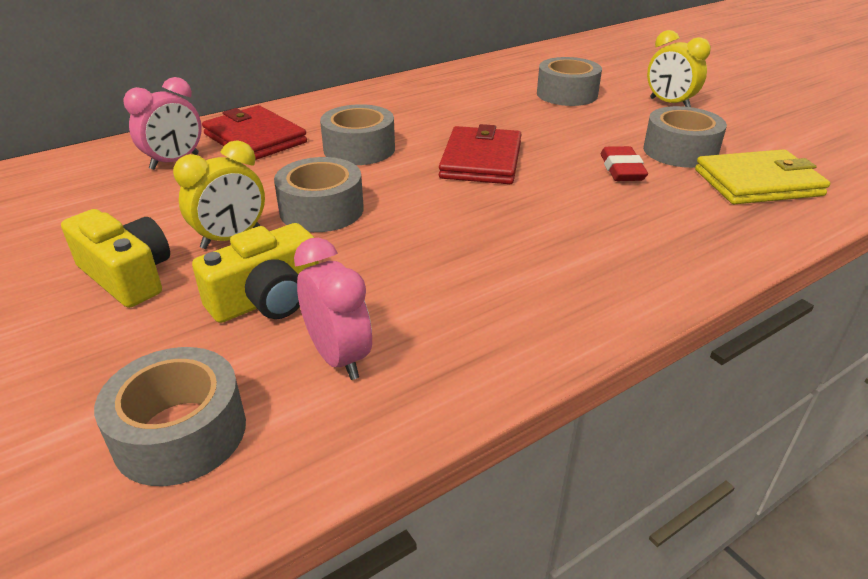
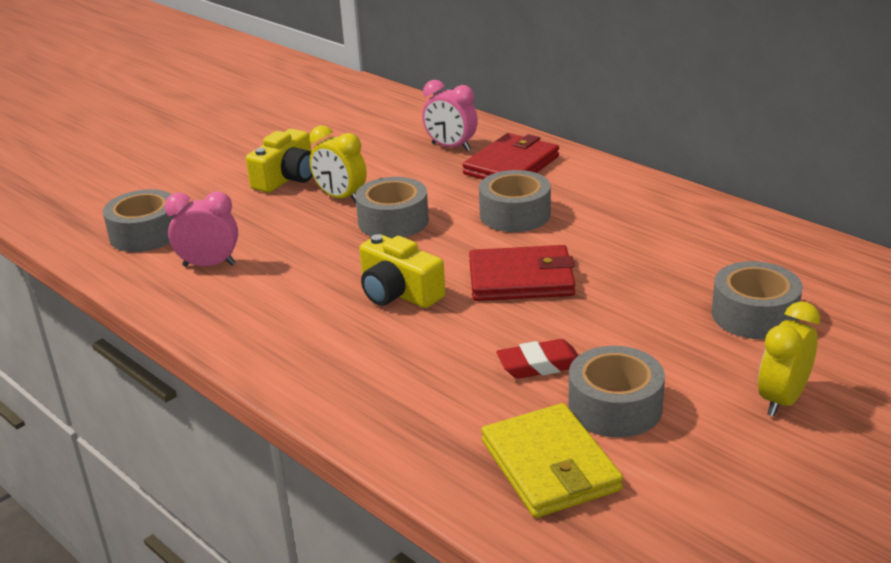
camera: 80 degrees right, 5 degrees down
yellow camera [192,223,319,323] -> yellow camera moved to [359,234,445,308]
pink clock [294,238,372,380] -> pink clock turned 135 degrees counterclockwise [164,191,238,267]

